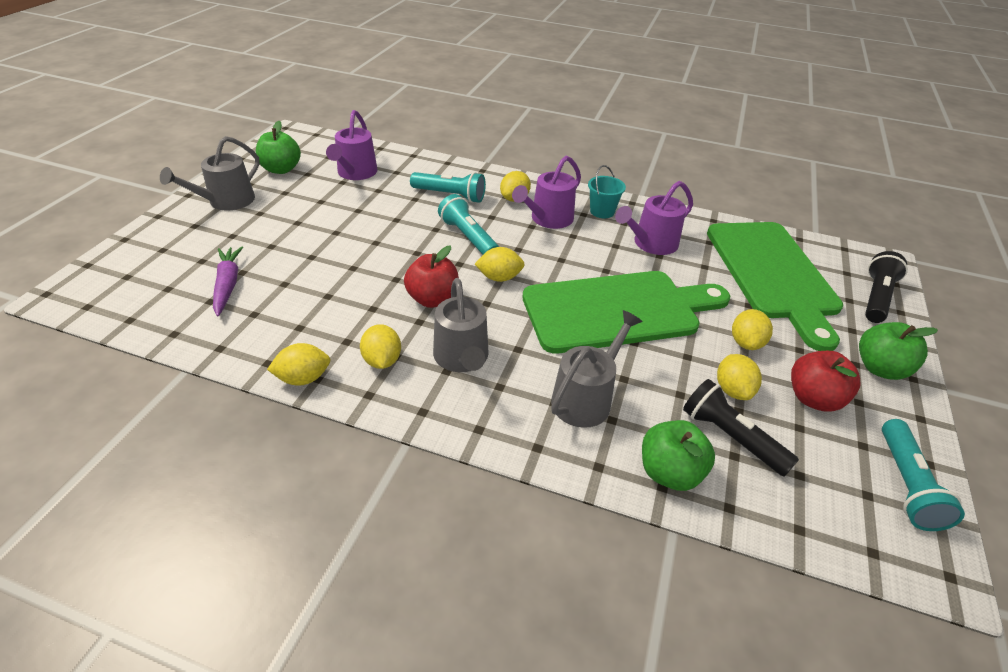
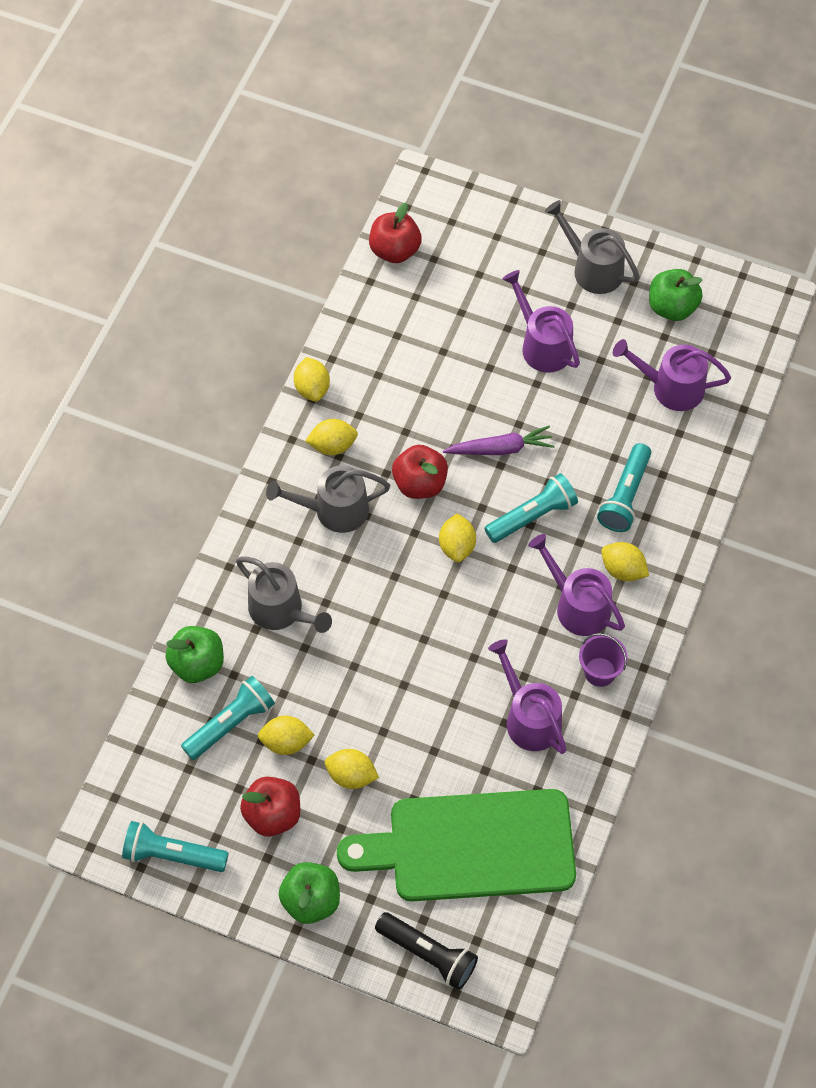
camera: 95 degrees right, 20 degrees up
purple carrot [213,246,243,316] -> purple carrot moved to [443,425,554,455]
green cutting board [522,271,730,354] -> none
turquoise bucket [588,165,626,218] -> purple bucket [579,633,628,687]
black flashlight [683,379,799,477] -> turquoise flashlight [181,676,275,760]
none -> red apple [369,203,422,263]
none -> purple watering can [502,270,580,373]

